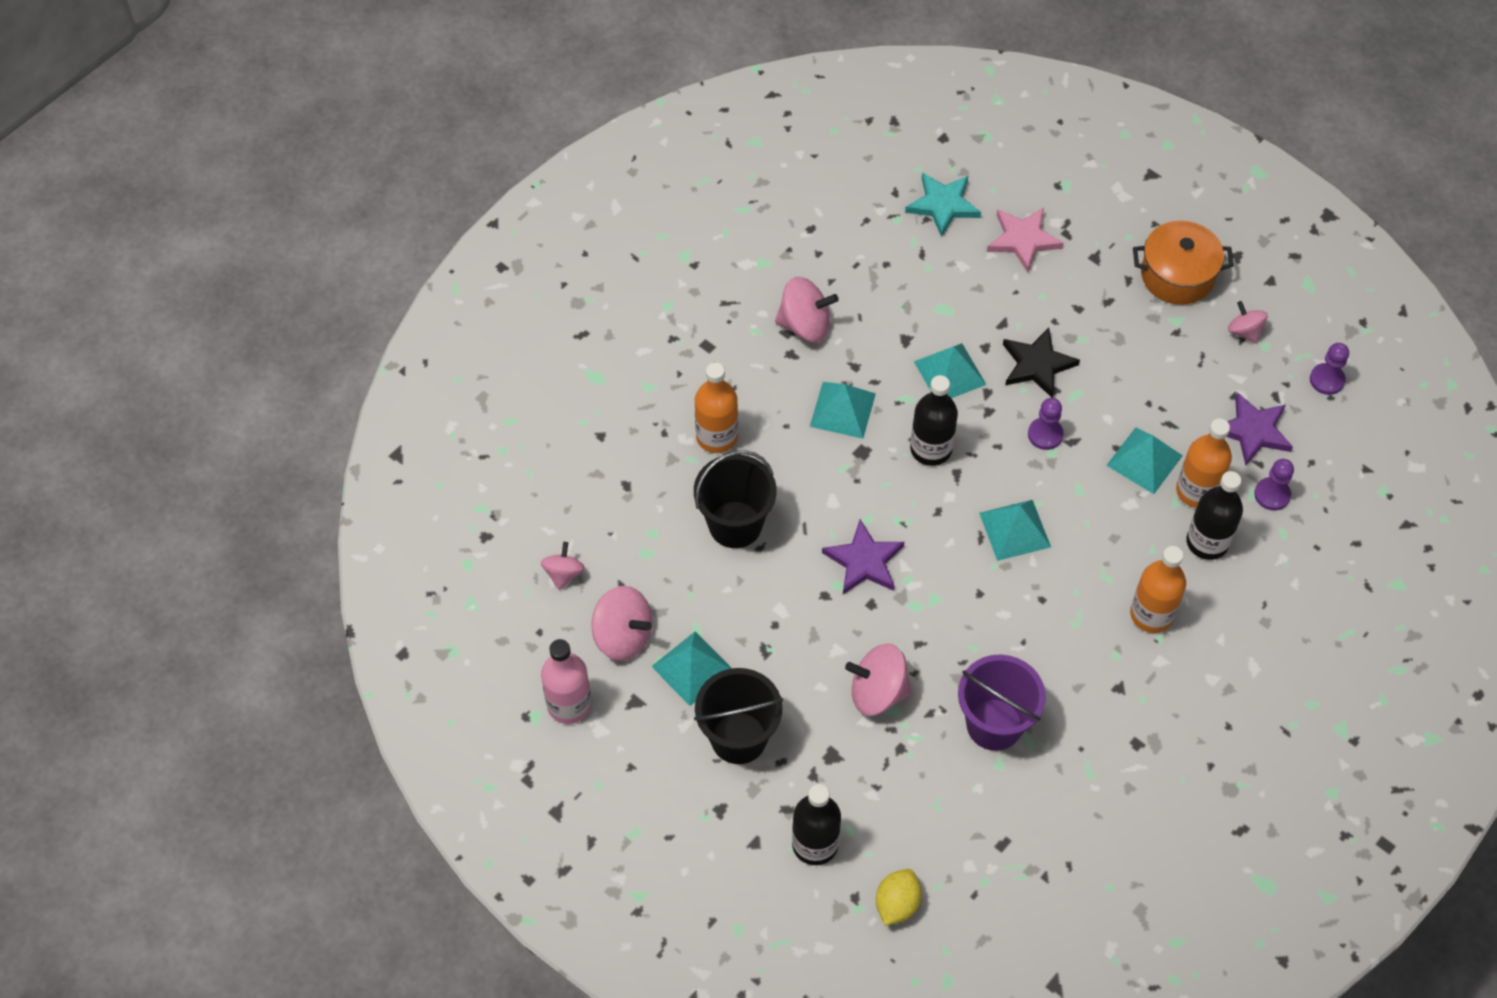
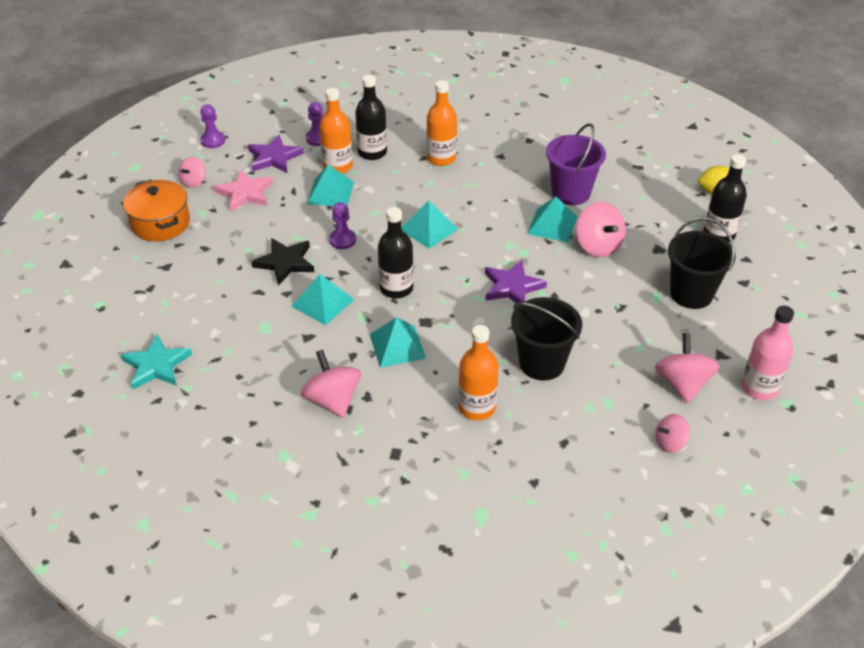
camera: 120 degrees left, 15 degrees down
turquoise pyramid [651,631,732,706] -> turquoise pyramid moved to [527,196,578,243]
pink star [987,208,1064,272] -> pink star moved to [214,169,273,212]

